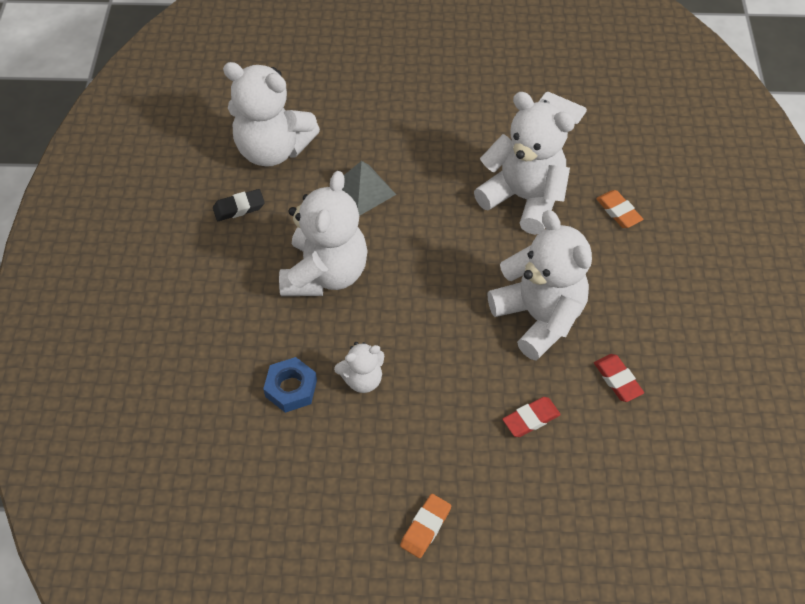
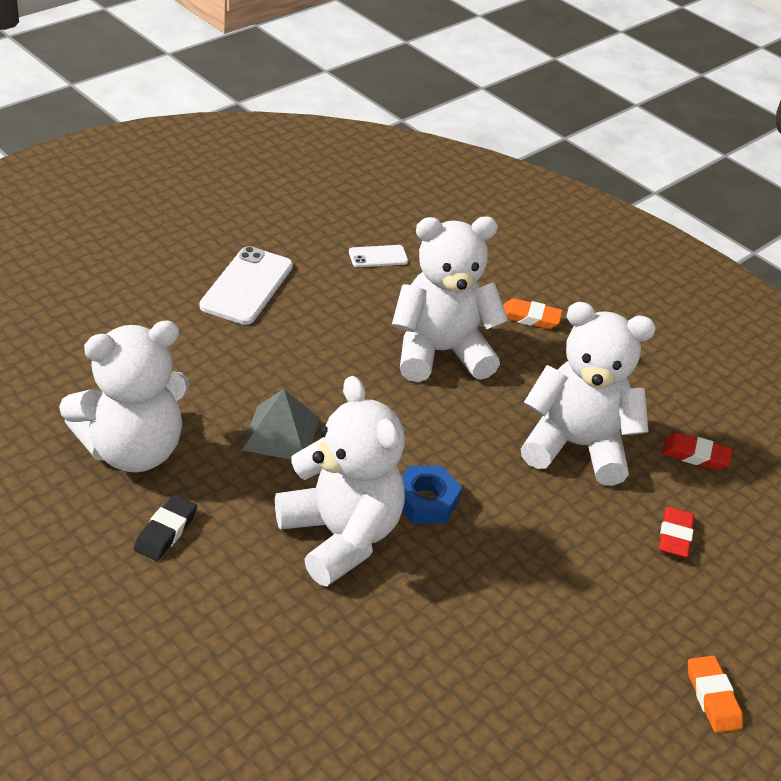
camera: 50 degrees left, 15 degrees down
blue nut [263,357,317,413] -> blue nut moved to [402,466,462,524]
white teddy bear [334,342,384,393] -> none
none -> white phone [200,246,293,325]

